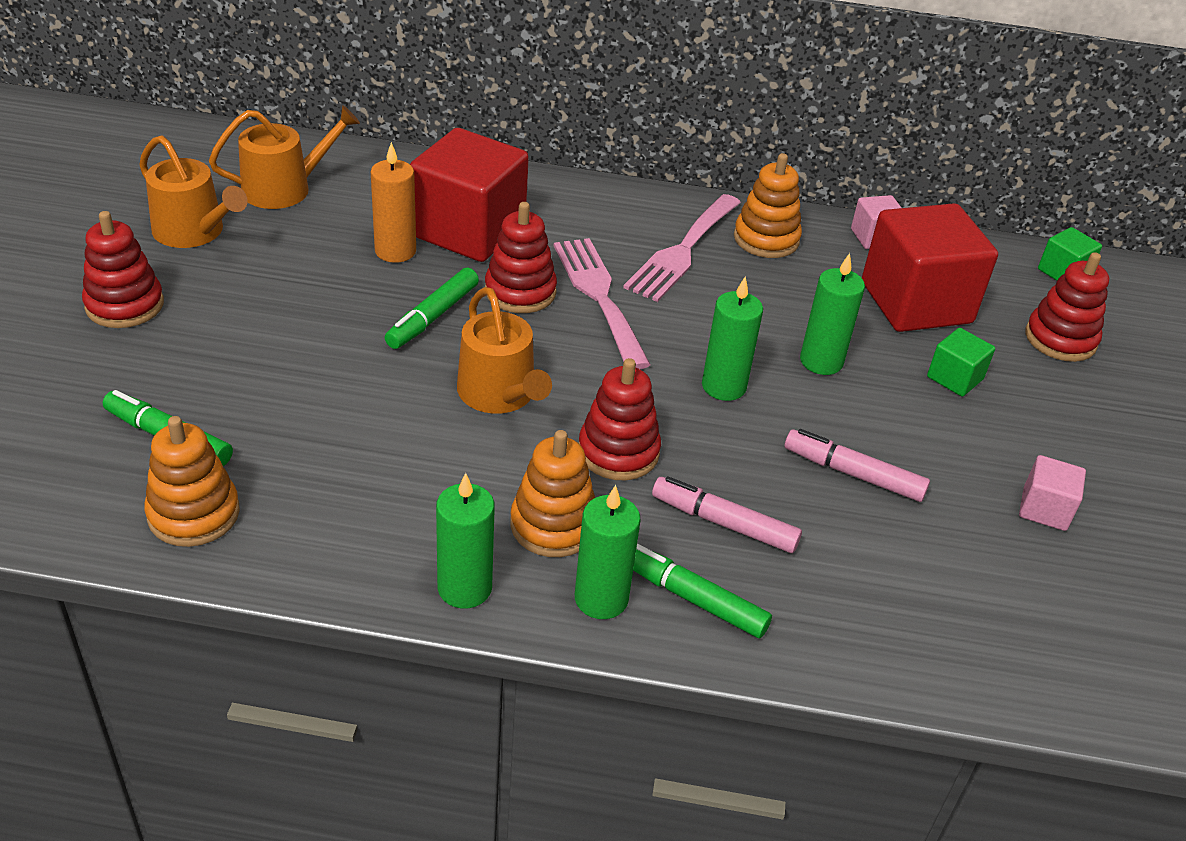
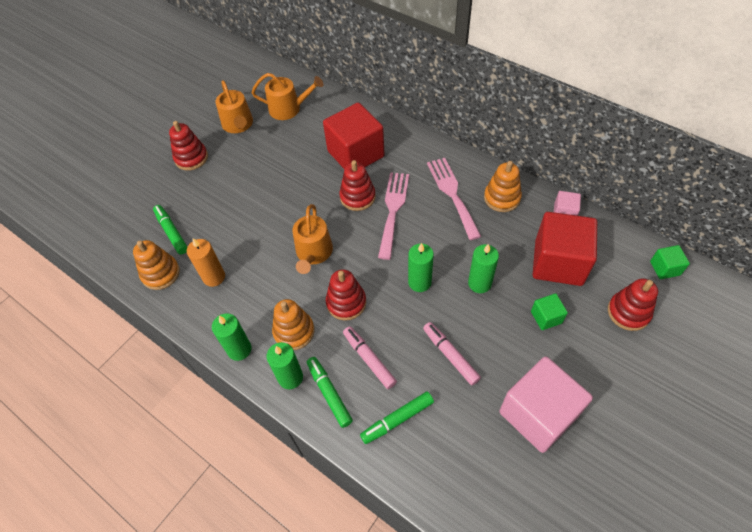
camera: 35 degrees right, 15 degrees up
orange candle [371,142,416,263] -> orange candle moved to [187,238,225,287]
green marker [385,267,479,349] -> green marker moved to [360,391,434,444]
pink fork [623,194,741,302] -> pink fork turned 105 degrees clockwise [427,158,481,240]
pink cube [1019,455,1086,531] -> pink cube [499,356,593,453], size x2.19

